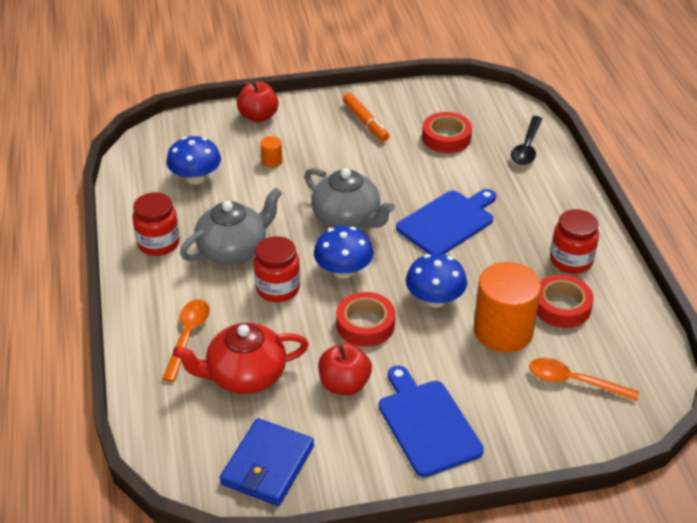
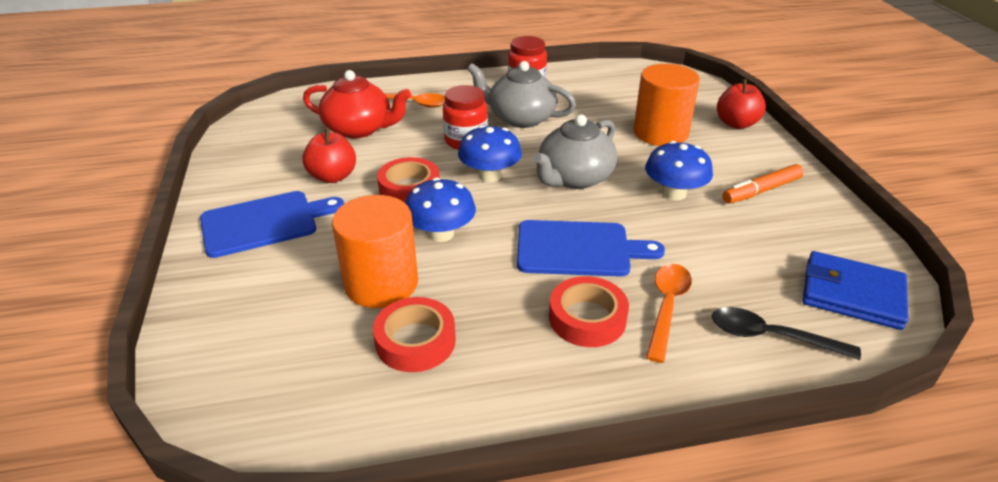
camera: 90 degrees right, 5 degrees down
blue mushroom [166,136,221,185] -> blue mushroom moved to [645,141,713,201]
red teapot [173,323,309,394] -> red teapot turned 120 degrees clockwise [303,70,411,139]
grey teapot [180,188,282,264] -> grey teapot turned 150 degrees clockwise [467,61,576,128]
blue wallet [220,418,314,506] -> blue wallet moved to [802,251,908,330]
orange cylinder [260,136,282,168] -> orange cylinder [634,64,700,146], size x2.44
blue cutting board [396,189,496,254] -> blue cutting board turned 45 degrees counterclockwise [517,220,665,277]
red tape [422,112,472,153] -> red tape moved to [549,276,629,347]
orange spoon [529,358,639,401] -> orange spoon moved to [646,264,692,363]
red jar [550,209,599,274] -> none

